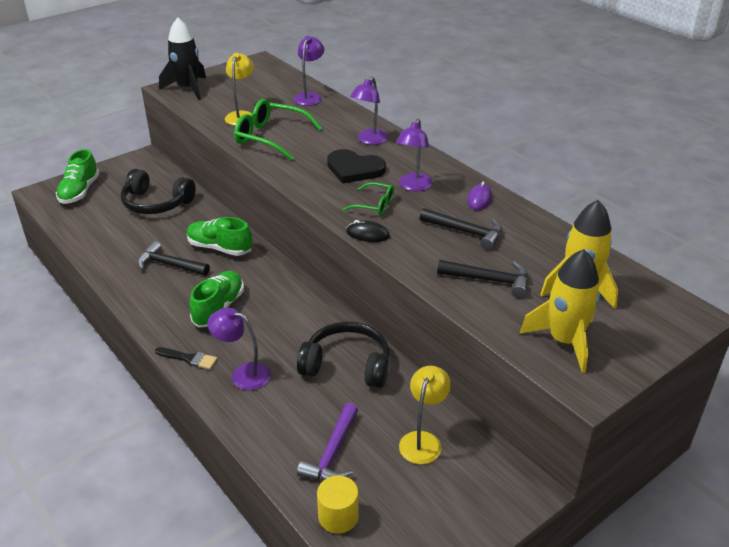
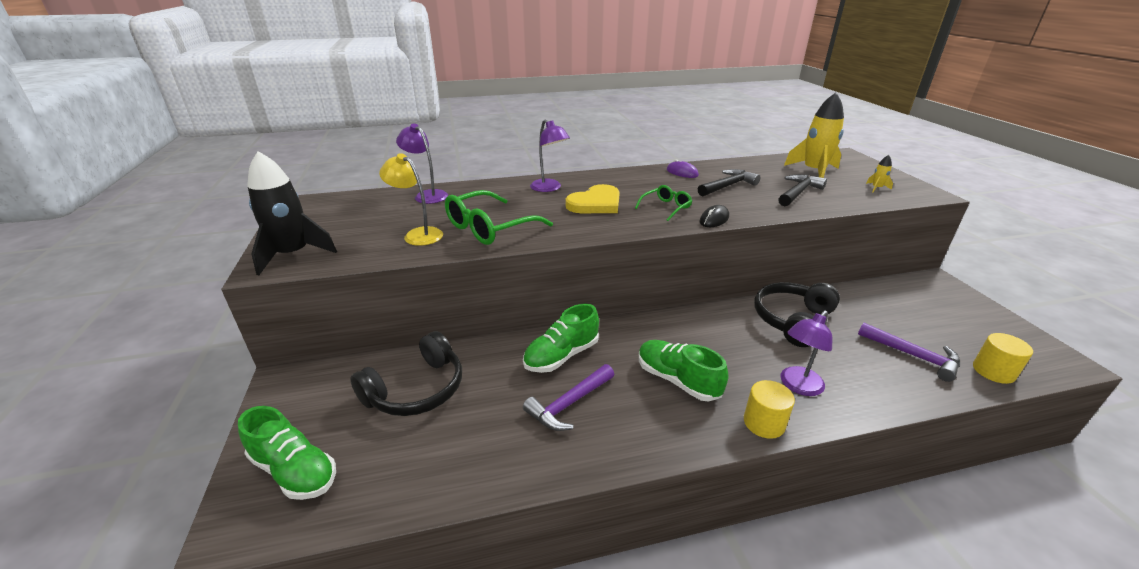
camera: 65 degrees left, 5 degrees down
black hammer [137,241,210,276] -> purple hammer [523,364,615,431]
black brush [155,347,217,370] -> yellow cylinder [744,380,795,439]
black heart [327,149,386,184] -> yellow heart [565,184,620,213]
purple lamp [396,119,433,191] -> none
yellow lamp [399,366,451,464] -> none
yellow rocket [520,249,600,373] -> yellow rocket [866,155,893,192], size x0.42

